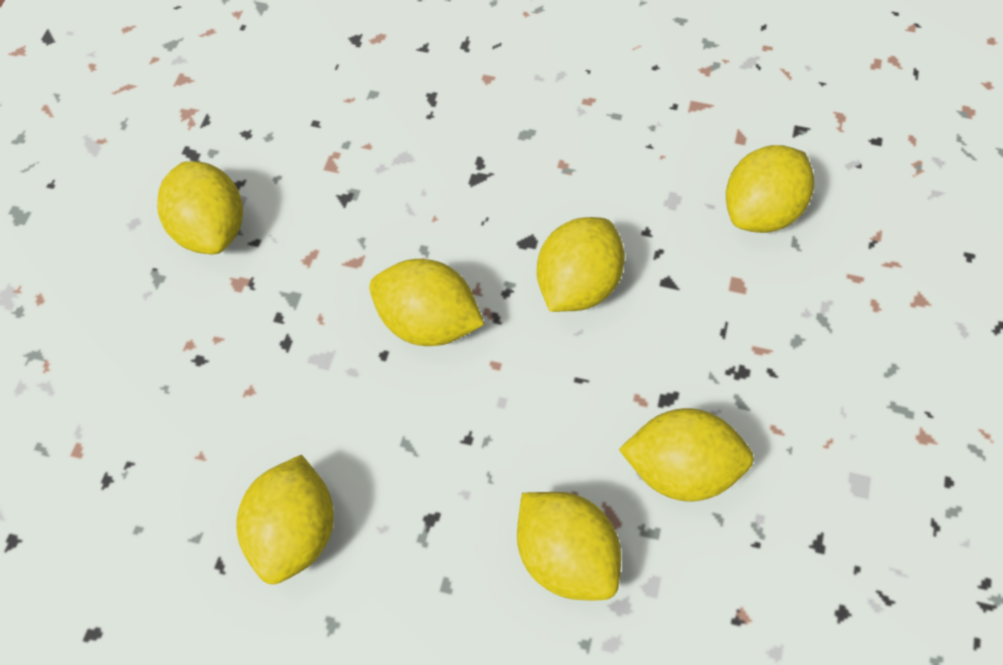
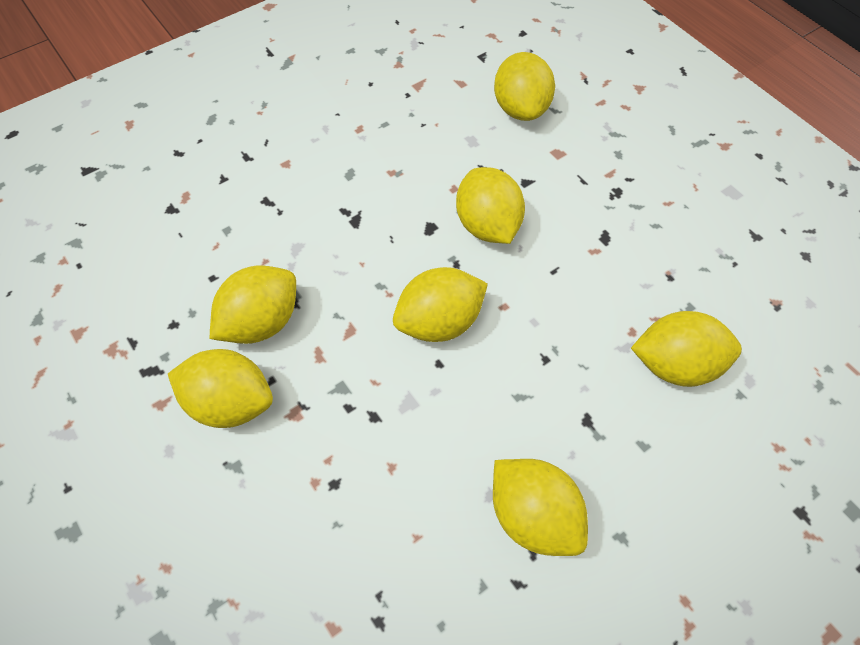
camera: 50 degrees left, 0 degrees up
yellow lemon [619,408,754,501] -> yellow lemon moved to [210,266,296,344]

